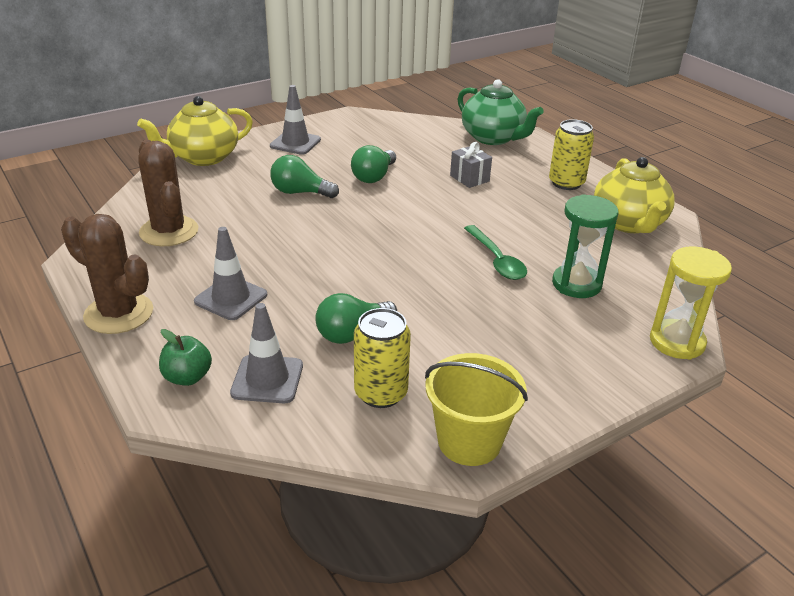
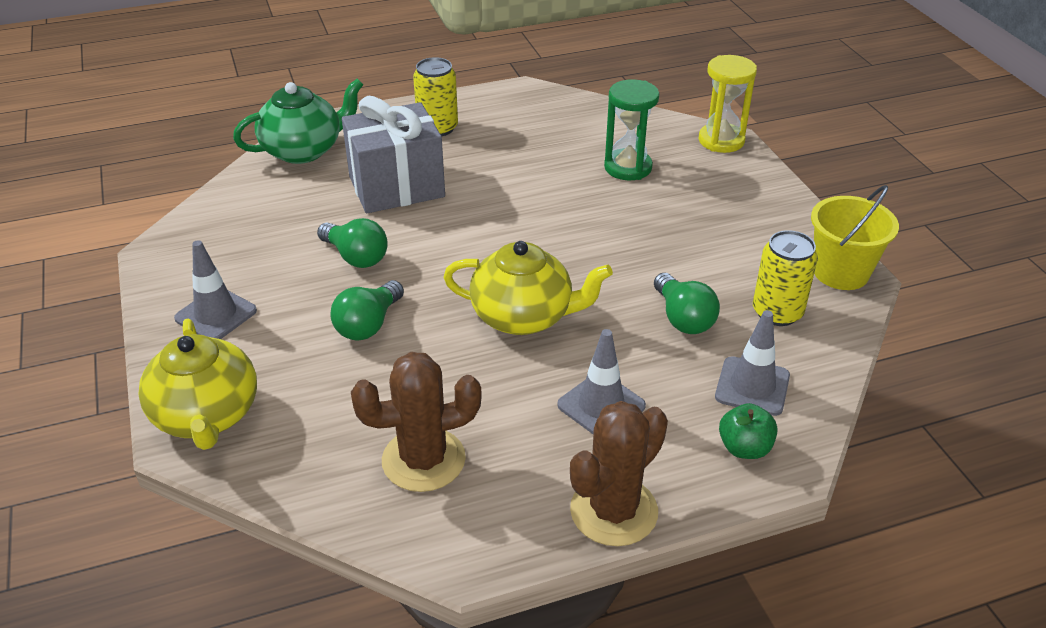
camera: 75 degrees left, 5 degrees up
grey gift [450,142,492,188] -> grey gift [342,96,445,213], size x2.14
green spoon [464,225,527,280] -> none
yellow teapot [594,157,675,233] -> yellow teapot moved to [443,241,613,335]

